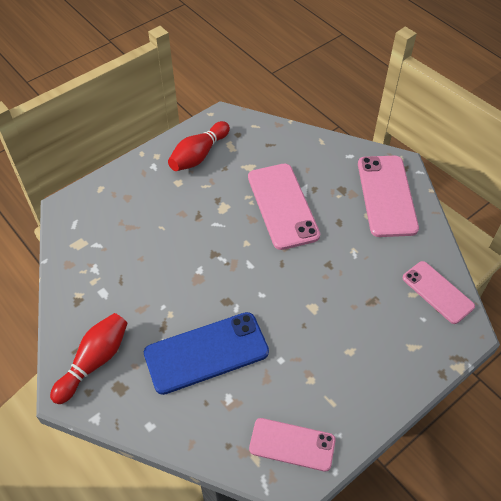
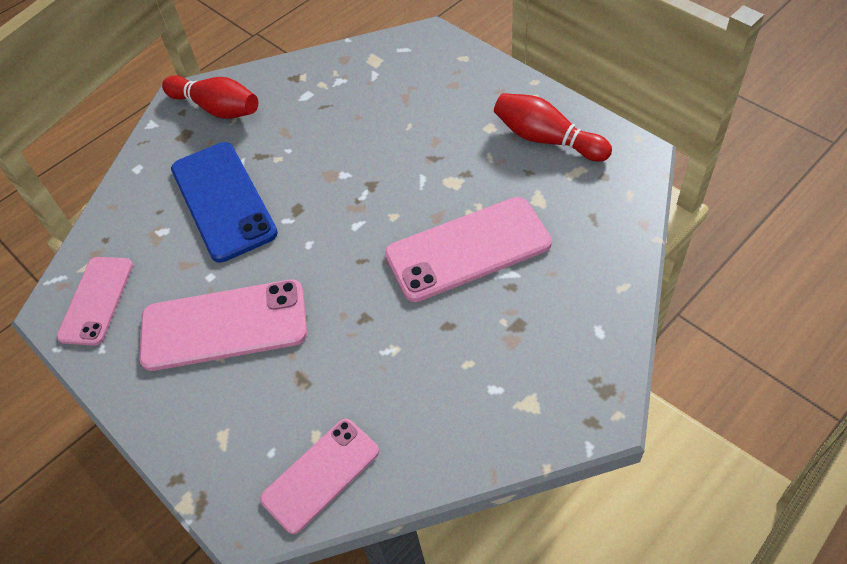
camera: 90 degrees right, 0 degrees up
pink phone [358,156,419,237] -> pink phone moved to [139,279,307,371]

